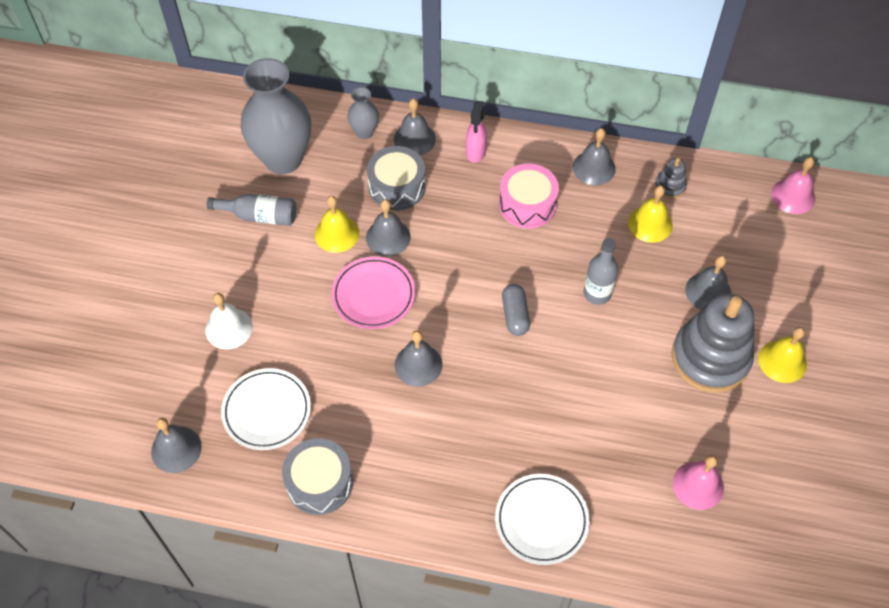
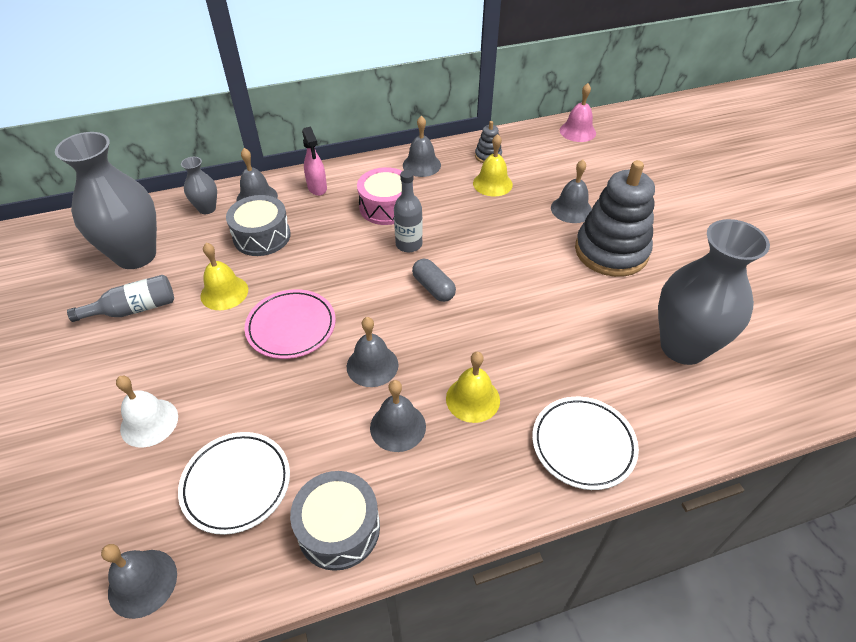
camera: 30 degrees left, 10 degrees down
grey bell [366,199,411,256] -> grey bell moved to [370,380,426,452]
grey bottle [584,238,618,305] -> grey bottle moved to [394,170,423,252]
pink bell [673,455,724,510] -> grey vase [658,219,770,365]
yellow bell [758,327,807,383] -> yellow bell moved to [446,352,500,423]

